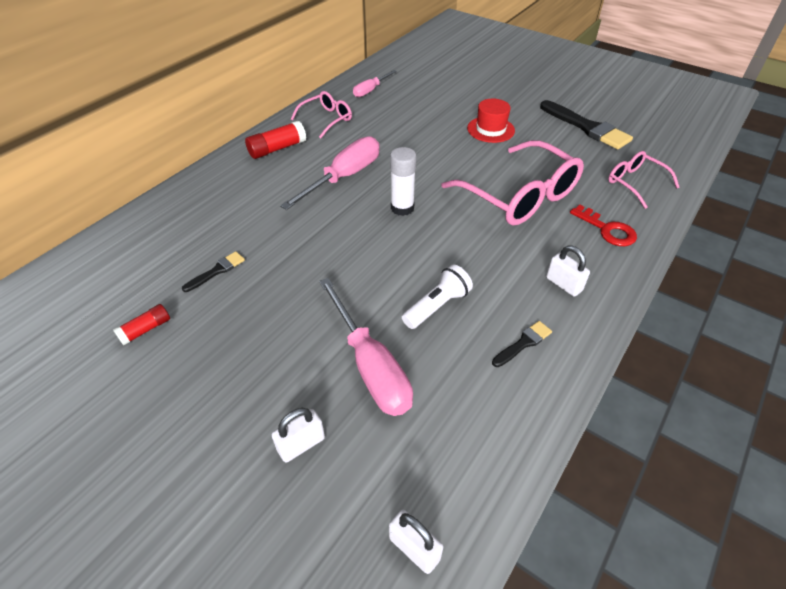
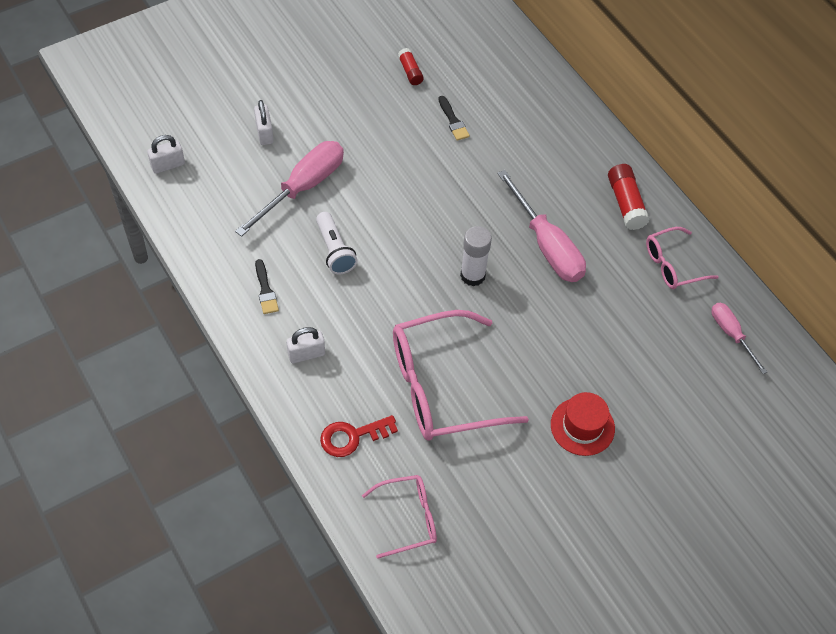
camera: 110 degrees right, 10 degrees up
pink glasses [291,91,352,138] -> pink glasses turned 90 degrees clockwise [646,227,719,289]
pink screwdriver [319,278,413,416] -> pink screwdriver turned 135 degrees clockwise [235,141,344,237]
black brush [540,100,633,149] -> none

